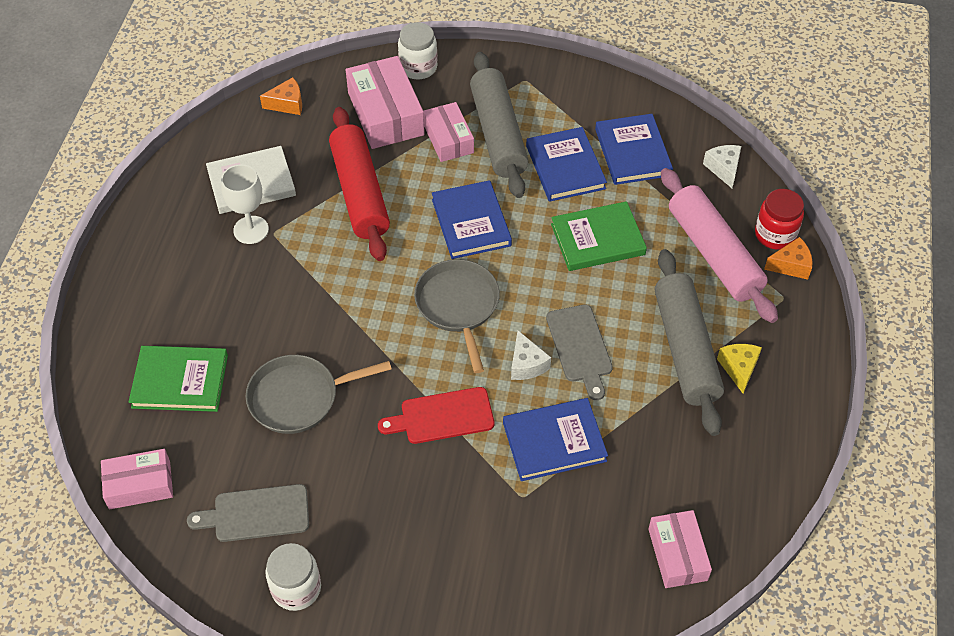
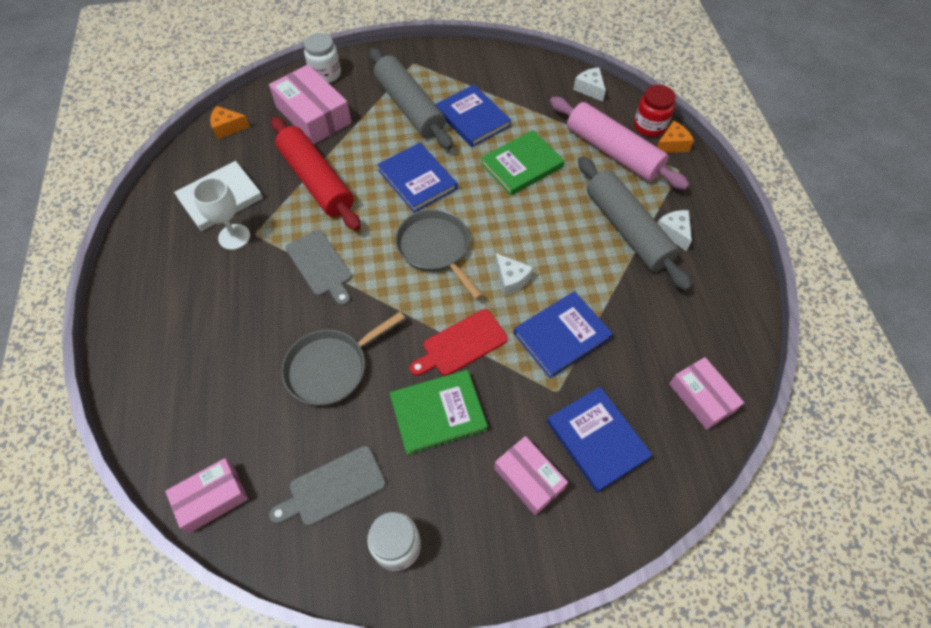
camera: 20 degrees left, 5 degrees up
green book [129,346,228,412] -> green book moved to [390,370,488,455]
orange cheese [260,77,302,115] -> orange cheese turned 150 degrees counterclockwise [210,106,250,139]
pink box [424,102,474,162] -> pink box moved to [494,436,568,515]
grey cutting board [546,304,613,400] -> grey cutting board moved to [286,230,352,306]
blue book [595,114,673,185] -> blue book moved to [547,387,652,493]
yellow cheese [717,344,762,393] -> white cheese [657,210,692,251]

